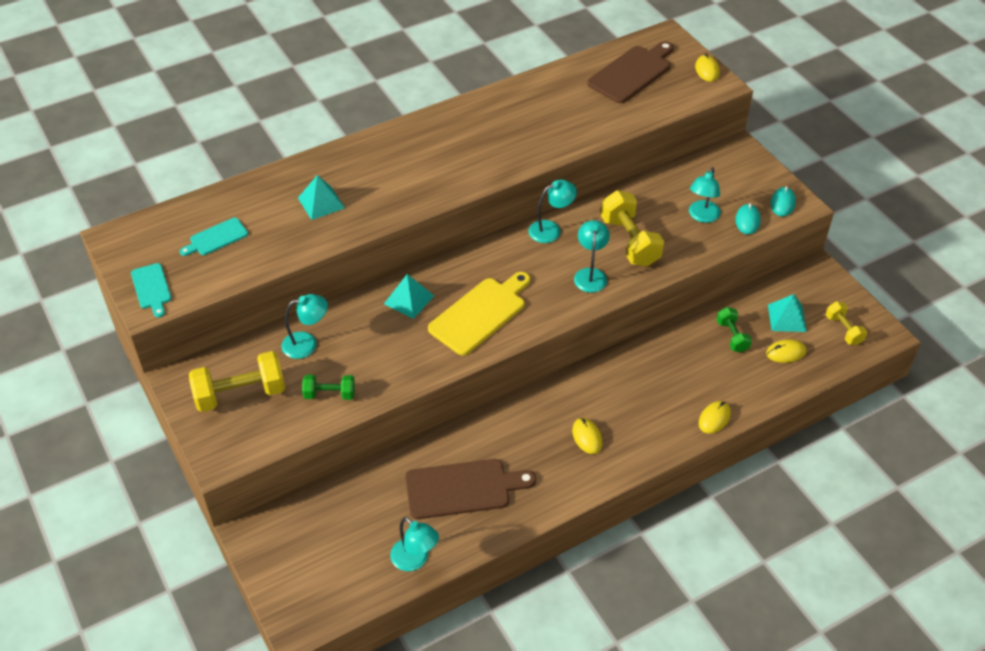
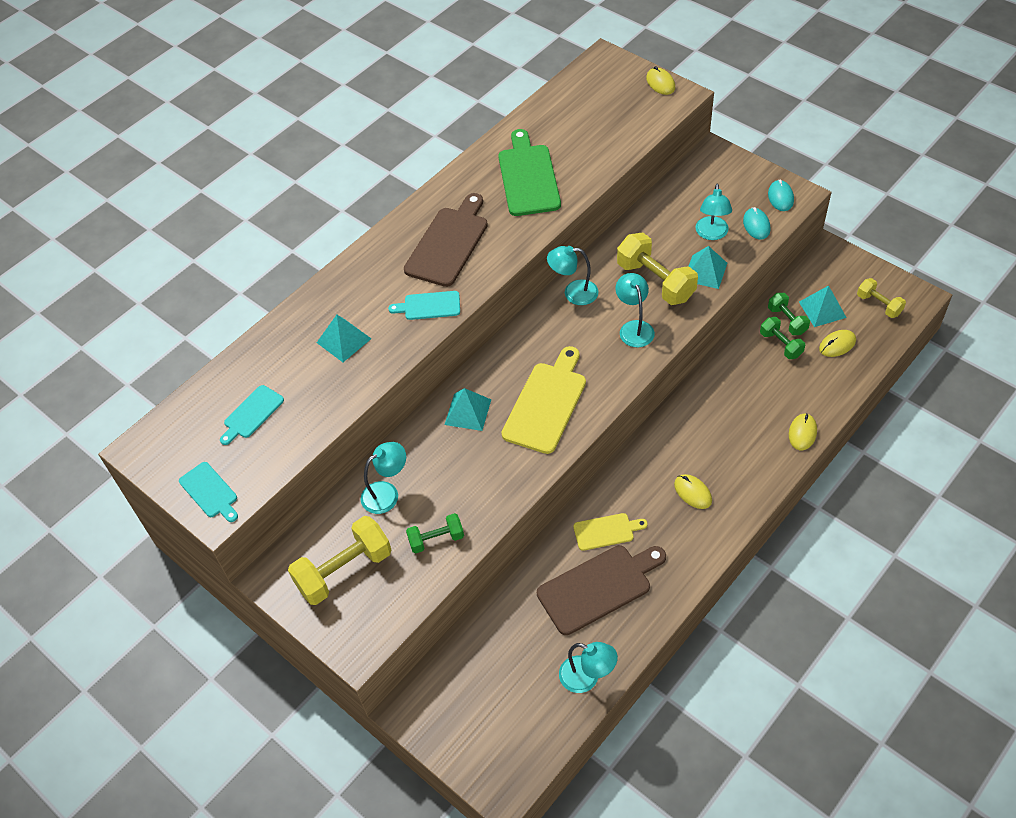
camera: 15 degrees left, 5 degrees up
turquoise lamp [528,180,577,243] -> turquoise lamp turned 135 degrees counterclockwise [547,246,599,305]
brown cutting board [587,41,674,103] -> brown cutting board moved to [404,193,488,287]
none -> turquoise cutting board [388,291,460,320]
none -> green cutting board [498,129,561,216]
none -> yellow cutting board [573,513,648,551]
none -> turquoise pyramid [689,246,727,289]
none -> green dumbbell [768,293,810,335]

